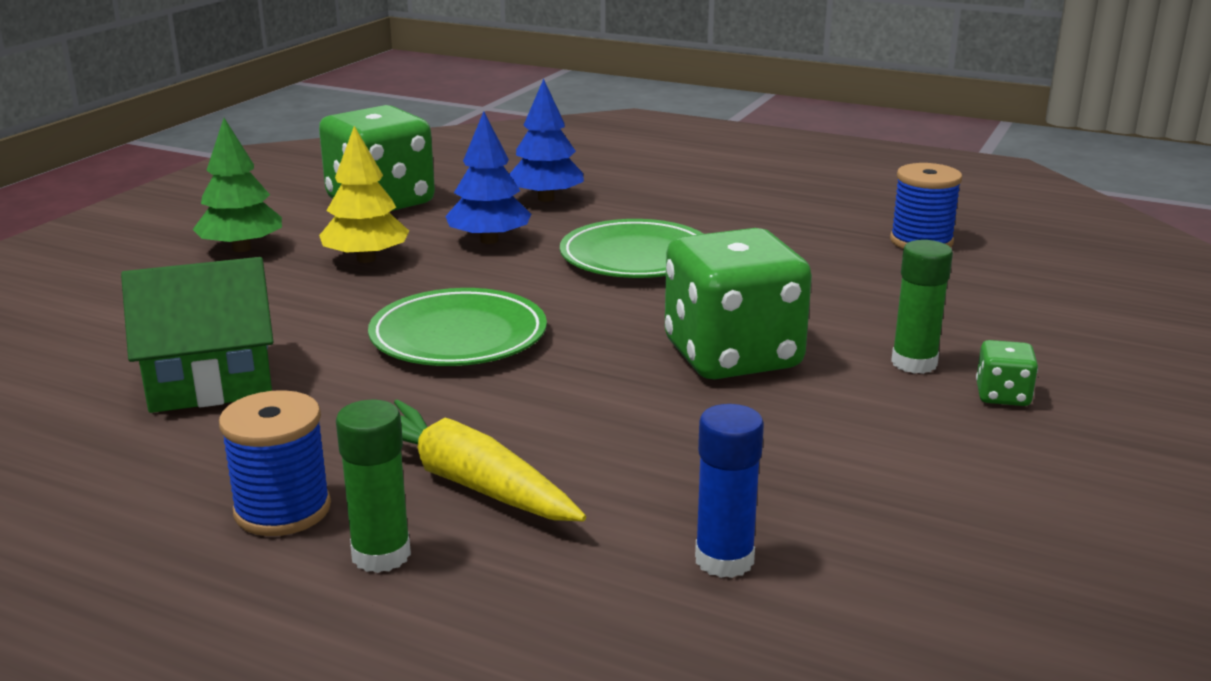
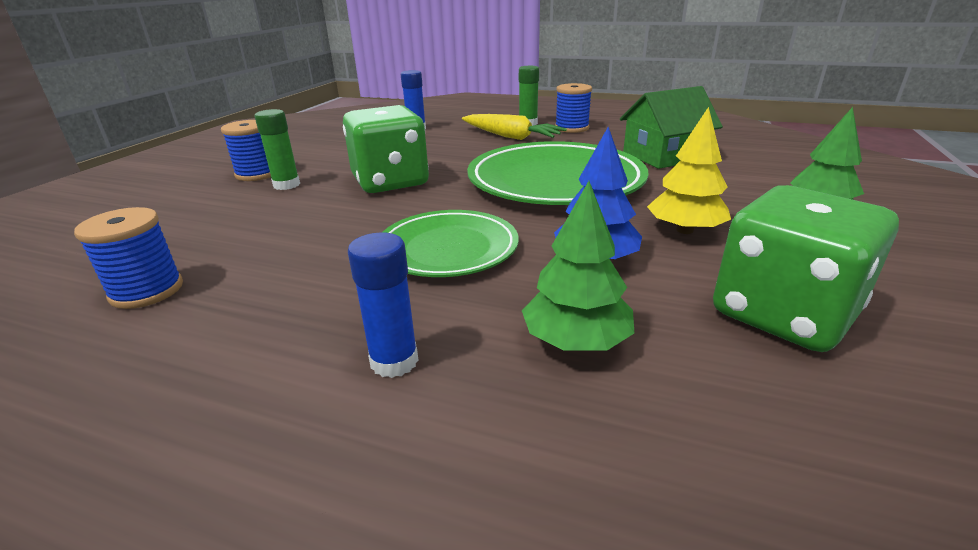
camera: 175 degrees right, 5 degrees up
green plate [368,288,547,366] -> green plate [467,141,648,205], size x1.62
blue tree [509,79,584,202] -> green tree [522,181,634,351]
green dice [976,340,1038,406] -> blue spool [221,120,271,181]
none -> blue glue stick [348,232,418,378]

